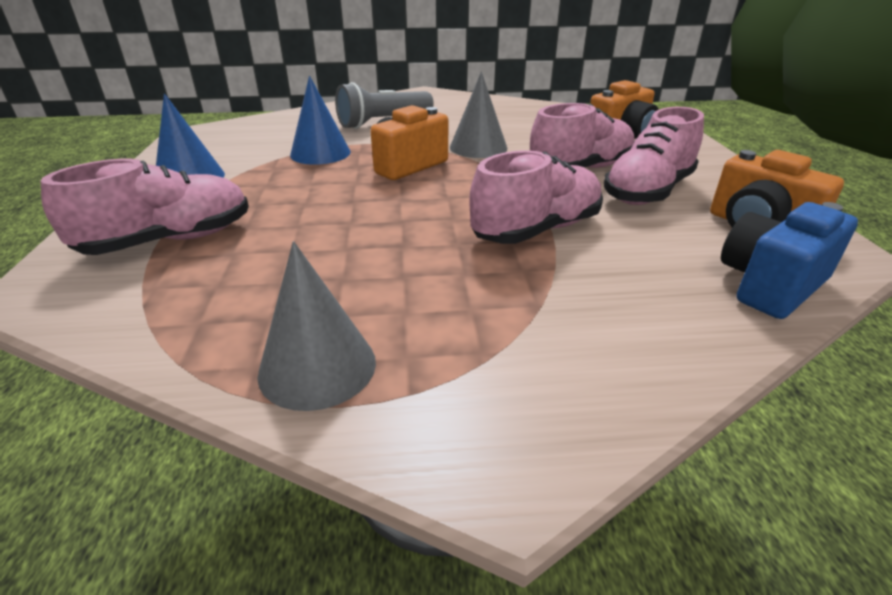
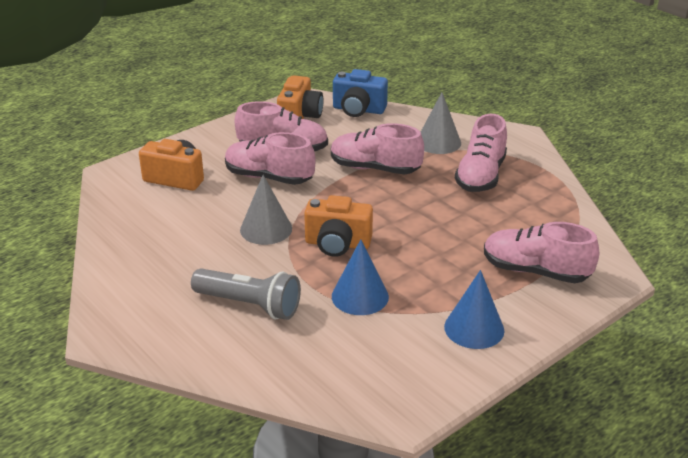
camera: 125 degrees left, 0 degrees up
grey cone [257,241,376,411] -> grey cone moved to [421,92,461,154]
none -> pink shoe [455,114,507,192]

